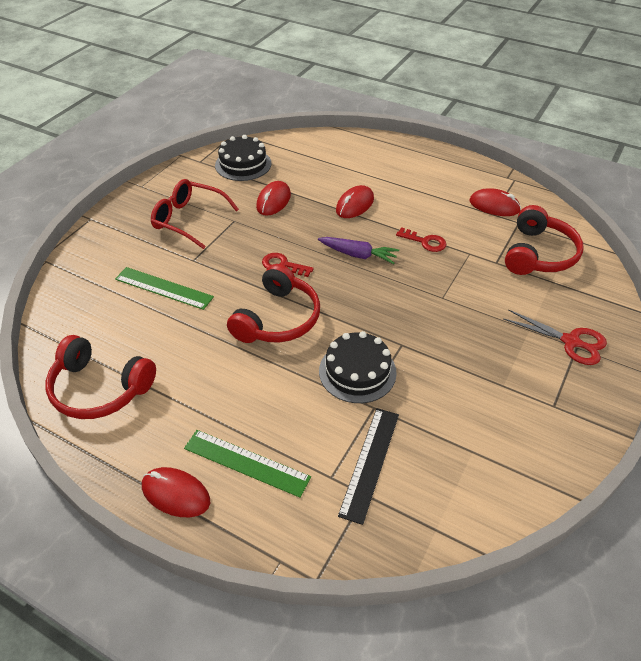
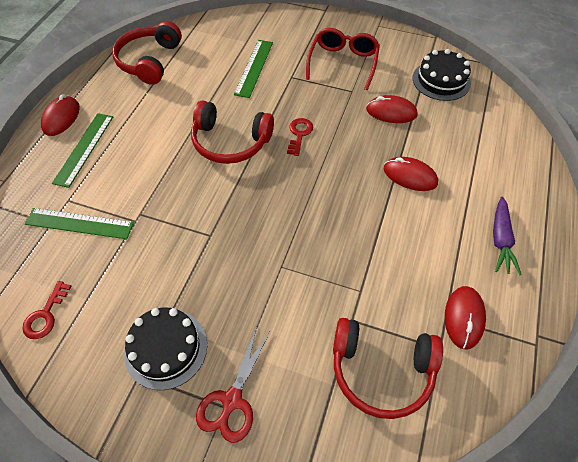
camera: 80 degrees right, 10 degrees up
purple carrot [318,237,399,264] -> purple carrot moved to [493,196,522,275]
black cake [319,331,397,403] -> black cake moved to [124,308,207,390]
black ruler [338,408,399,525] -> green ruler [25,208,134,239]
red key [396,227,446,252] -> red key moved to [22,281,72,339]

